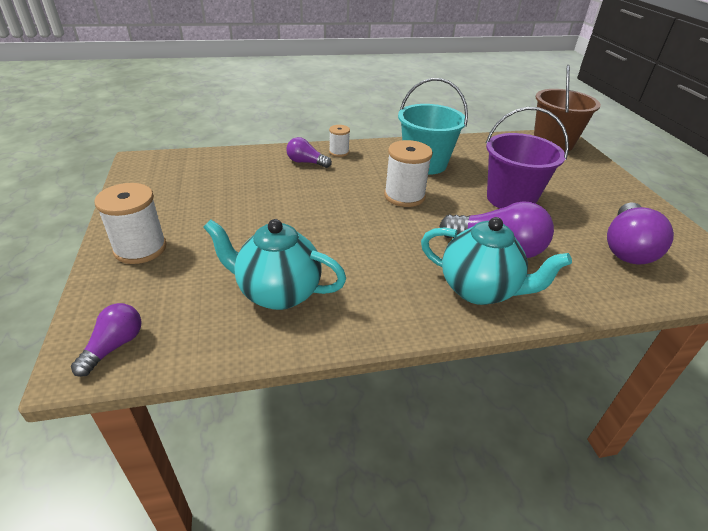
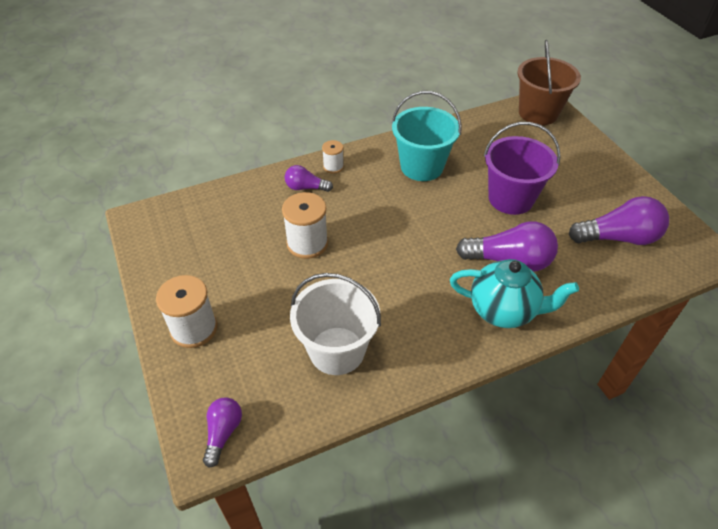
camera: 10 degrees left, 10 degrees up
turquoise teapot [203,219,346,310] -> white bucket [290,273,381,375]
white spool [384,140,433,207] -> white spool moved to [282,192,328,259]
purple light bulb [607,203,674,264] -> purple light bulb turned 105 degrees counterclockwise [569,196,669,245]

